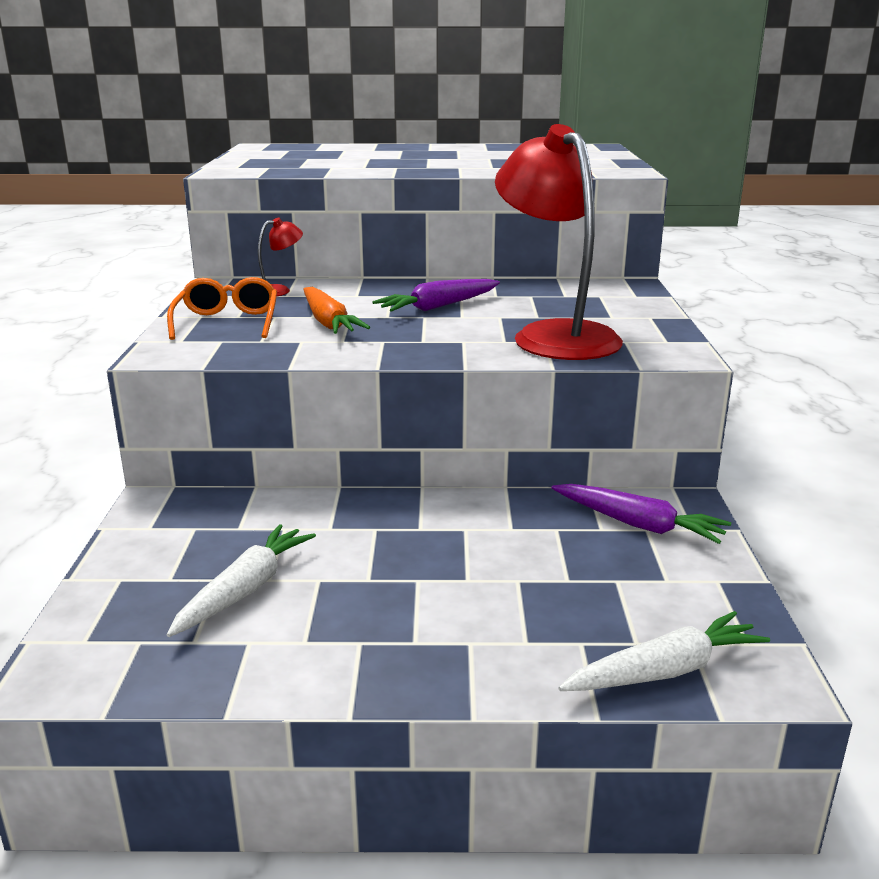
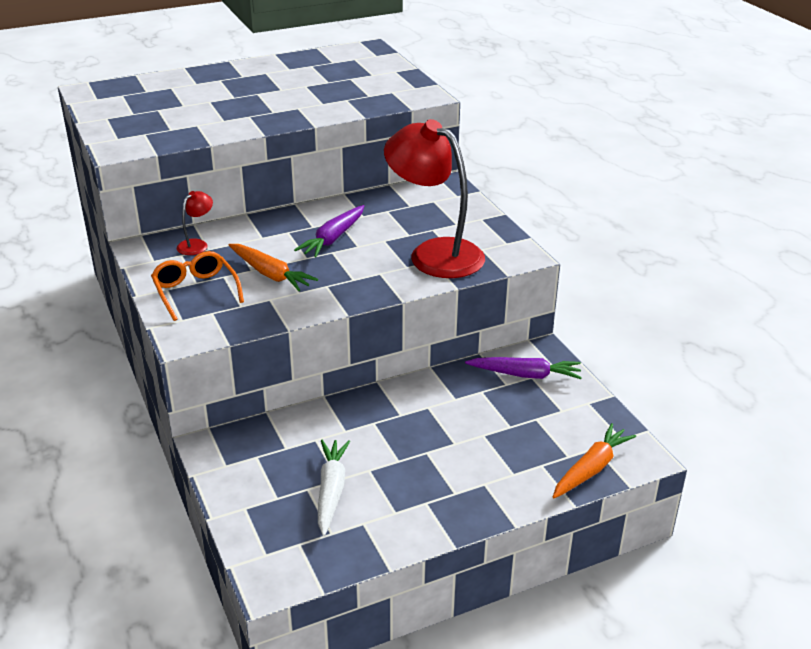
camera: 25 degrees left, 10 degrees up
white carrot [558,611,770,691] -> orange carrot [553,423,636,498]

